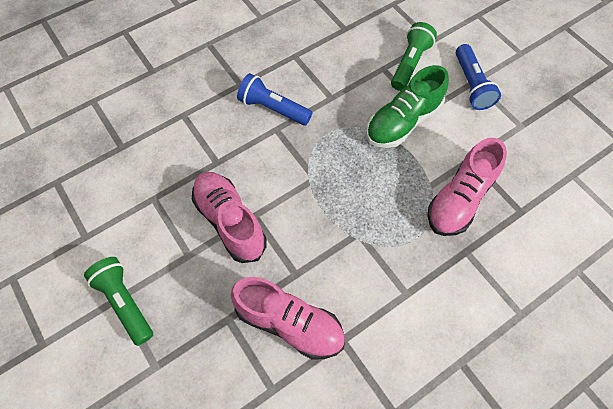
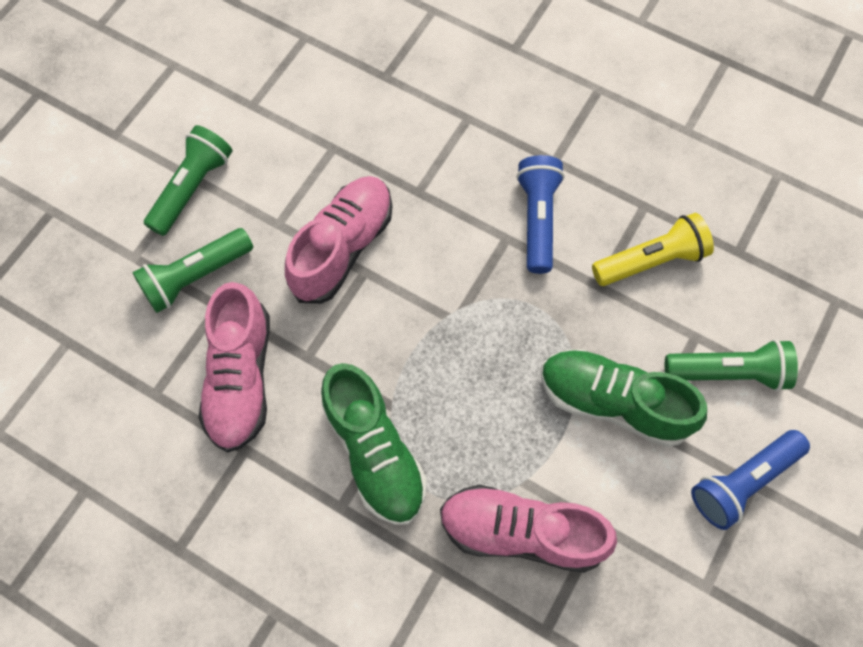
camera: 65 degrees right, 5 degrees up
none -> green flashlight [132,228,253,313]
none -> green shoe [321,363,427,525]
none -> yellow flashlight [592,213,714,286]

